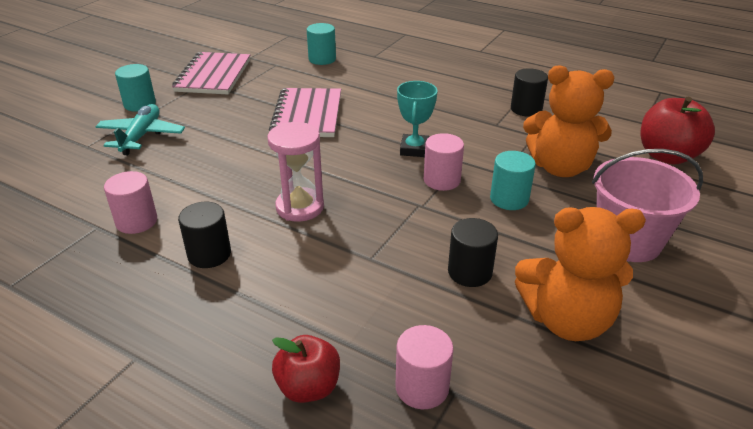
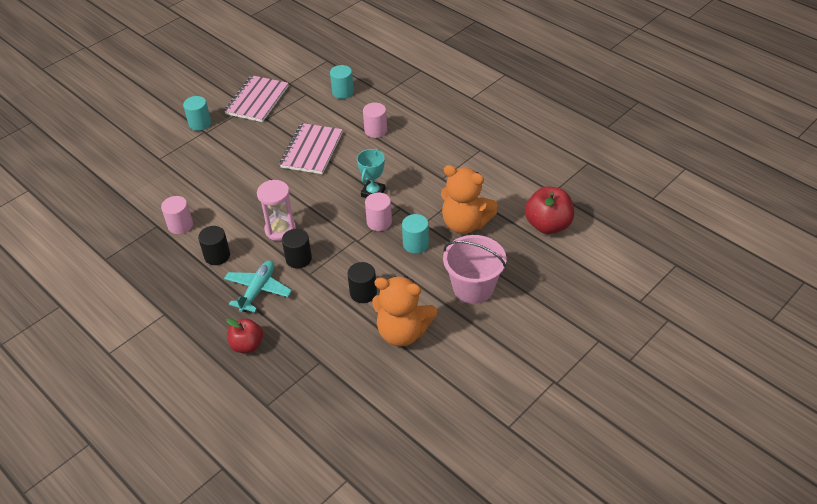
camera: 15 degrees right, 10 degrees up
turquoise plane [95,104,185,155] -> turquoise plane moved to [224,260,292,313]
pink cylinder [396,325,454,409] -> pink cylinder moved to [363,103,387,138]
black cylinder [511,68,548,117] -> black cylinder moved to [282,229,312,268]

